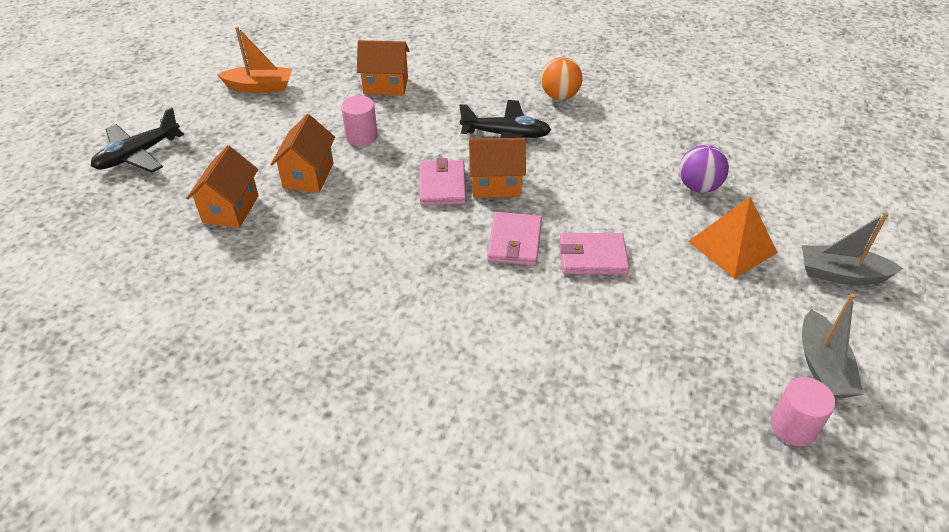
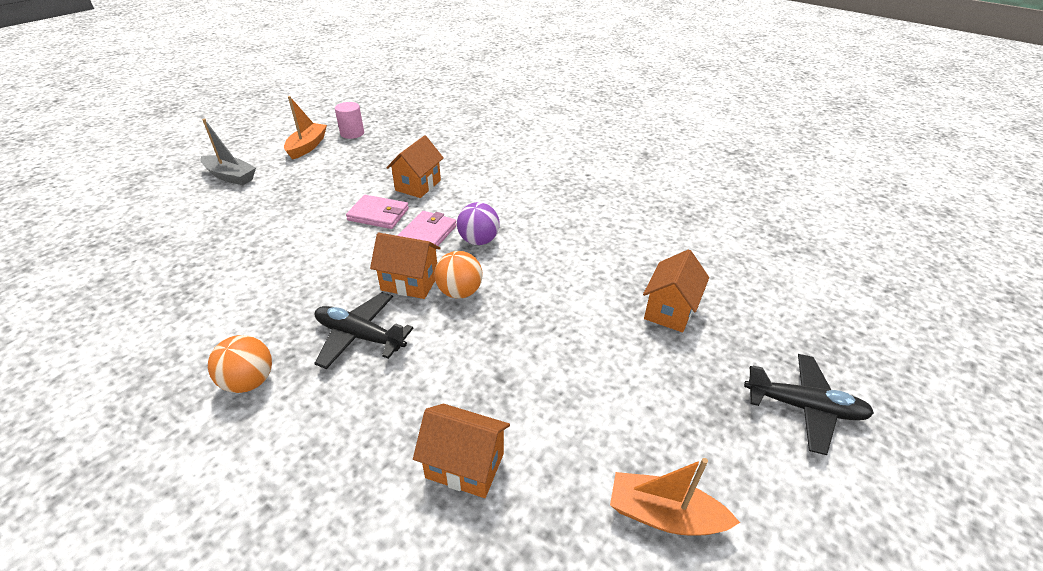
camera: 165 degrees left, 5 degrees down
black plane [91,107,185,173] -> black plane turned 45 degrees clockwise [744,354,874,455]
orange house [270,114,335,193] -> orange house moved to [386,135,444,198]
pink cylinder [341,95,378,146] -> none
pink wallet [419,158,466,206] -> orange ball [434,251,483,299]
purple ball [679,145,729,193] -> purple ball moved to [457,202,499,245]
orange pyramid [688,197,778,279] -> none
grey boat [802,293,864,398] -> orange boat [284,96,327,160]

